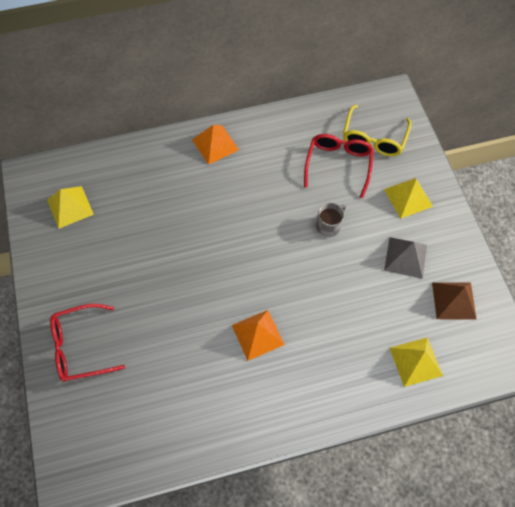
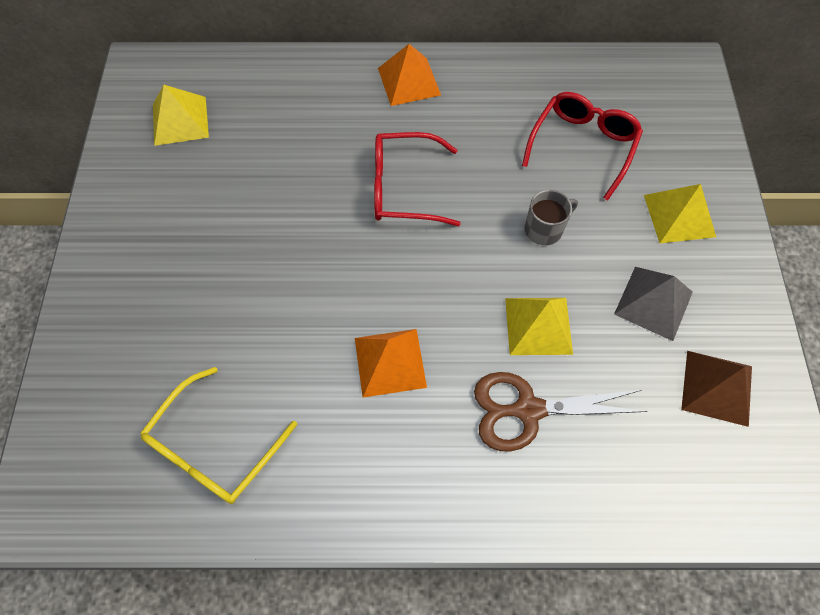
camera: 15 degrees right, 0 degrees up
red glasses [50,304,125,382] -> red glasses moved to [374,132,461,226]
yellow glasses [343,105,412,156] -> yellow glasses moved to [140,367,297,504]
yellow pyramid [390,338,443,387] -> yellow pyramid moved to [505,298,573,355]
none -> brown scissors [474,372,648,452]

